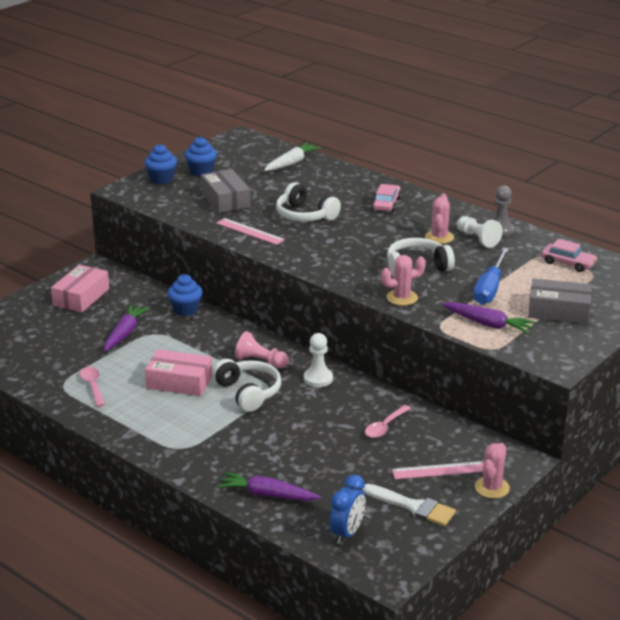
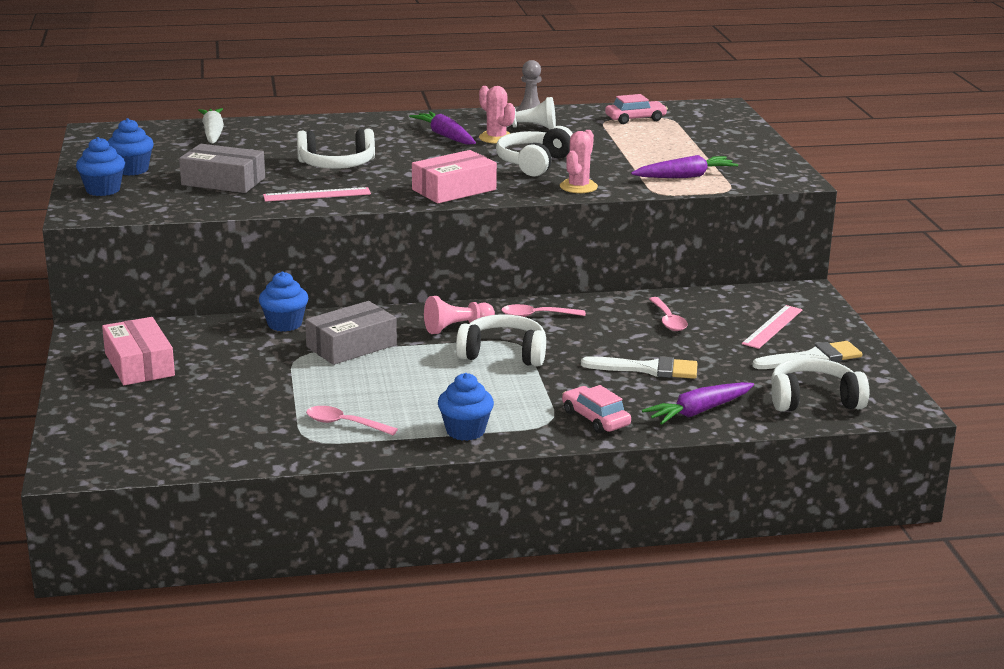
camera: 50 degrees left, 5 degrees down
purple carrot [104,305,149,351] -> purple carrot moved to [409,112,476,145]
pink box [145,349,213,396] -> pink box moved to [412,150,497,203]
white pawn [304,333,333,387] -> pink spoon [501,304,586,317]
blue clock [329,475,366,544] -> white headphones [771,358,869,412]
pink car [372,184,401,212] -> pink car moved to [562,385,631,433]
blue screwdriver [473,248,509,305] -> none
pink cactus [475,443,510,499] -> none
grey box [528,278,592,324] -> grey box moved to [305,301,397,365]
none -> blue cupcake [438,373,494,441]
none -> white brush [581,356,698,379]

